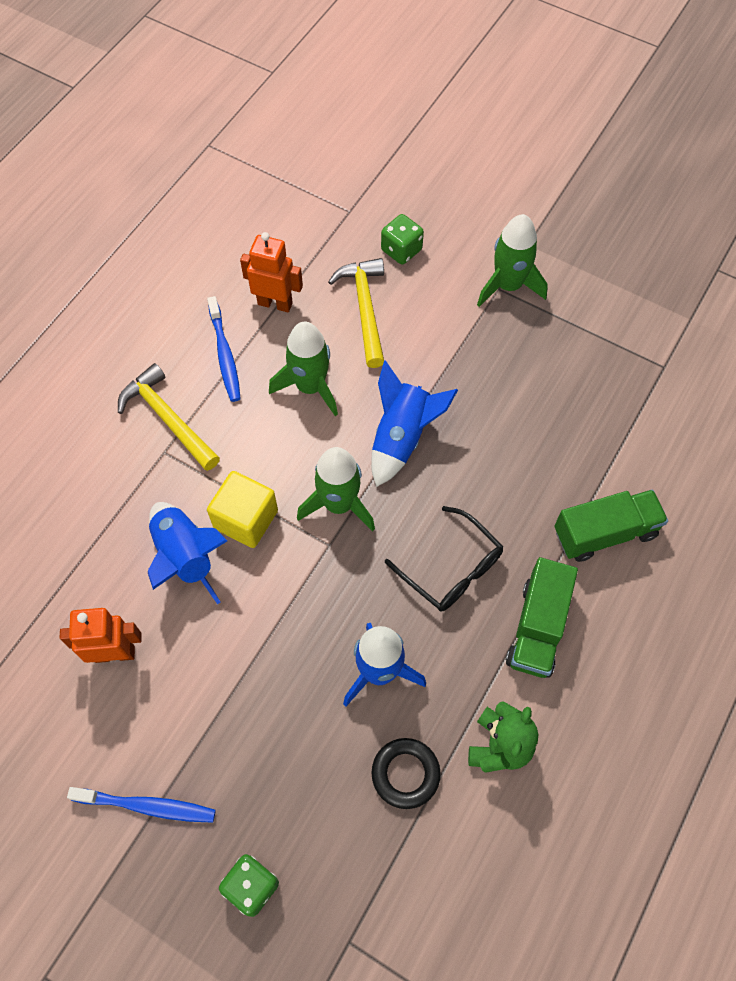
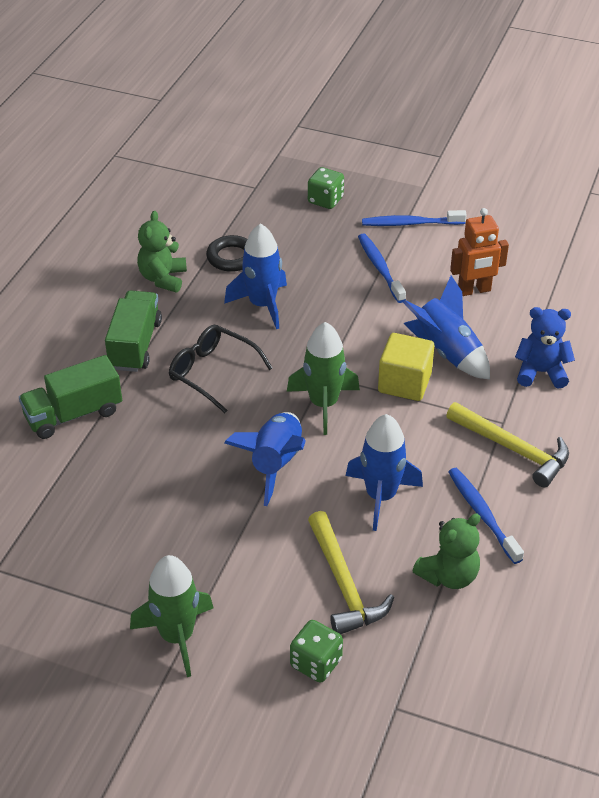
camera: 170 degrees right, 20 degrees down
orange robot [240,232,303,312] -> green teddy bear [412,513,480,589]
green rocket [269,322,338,416] -> blue rocket [346,414,423,531]
none -> blue toothbrush [358,233,406,303]
none -> blue teddy bear [515,307,575,389]

